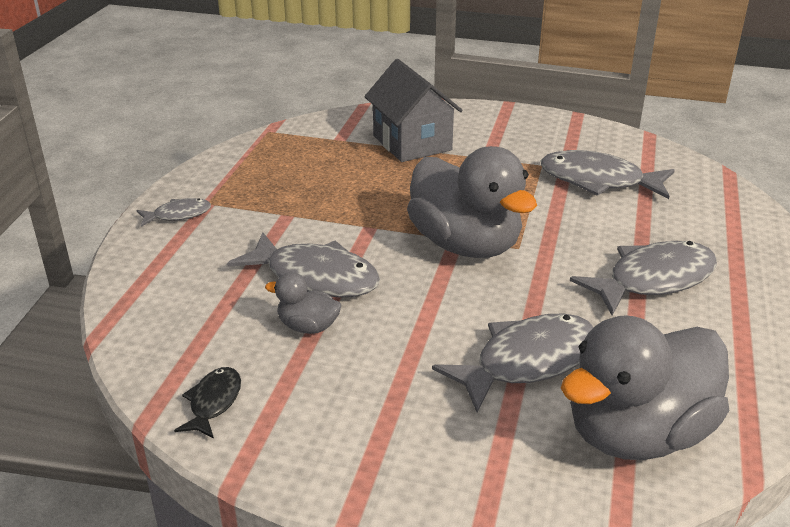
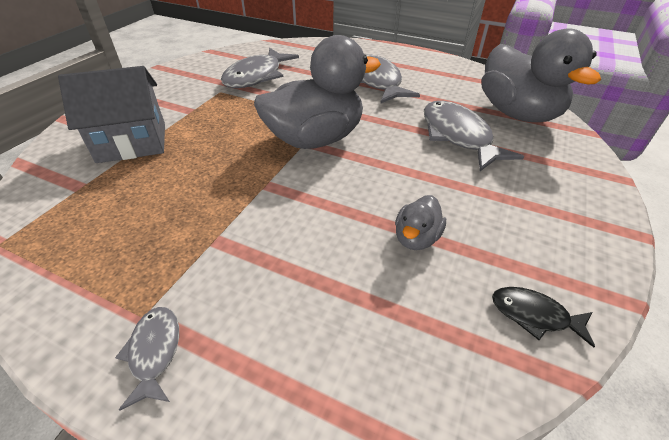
camera: 80 degrees left, 10 degrees up
grey fish [227,232,380,297] -> none

